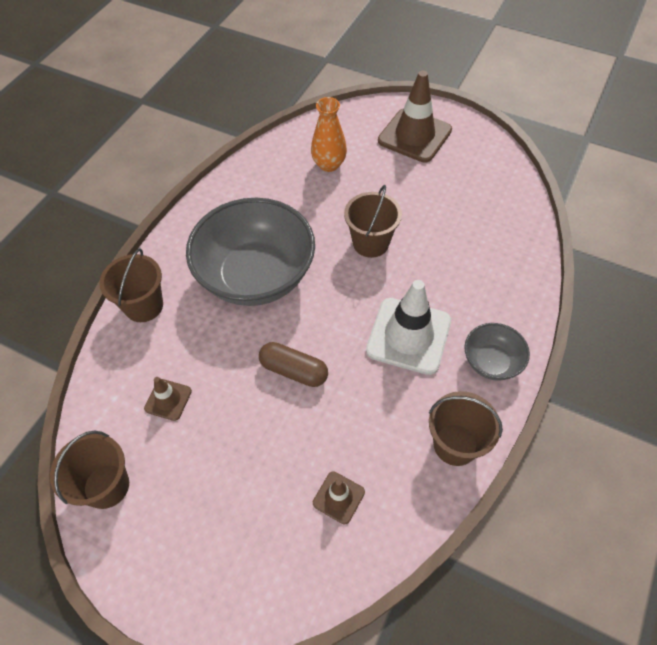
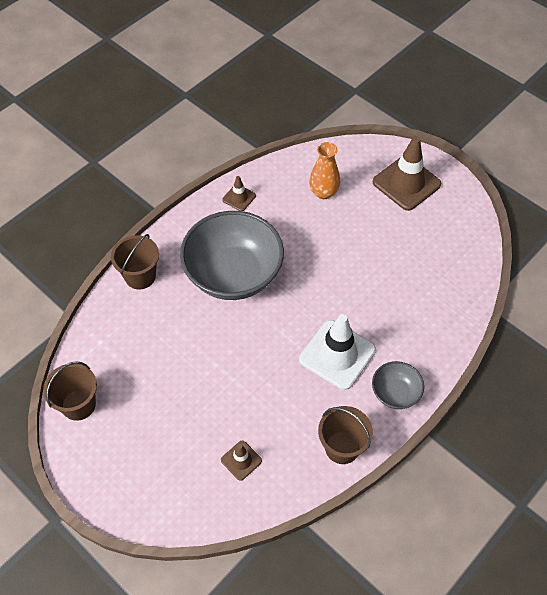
camera: 15 degrees right, 0 degrees up
brown traffic cone [144,377,192,421] -> brown traffic cone moved to [222,176,256,211]
brown capsule [259,342,328,387] -> none
brown bucket [344,185,402,258] -> none

